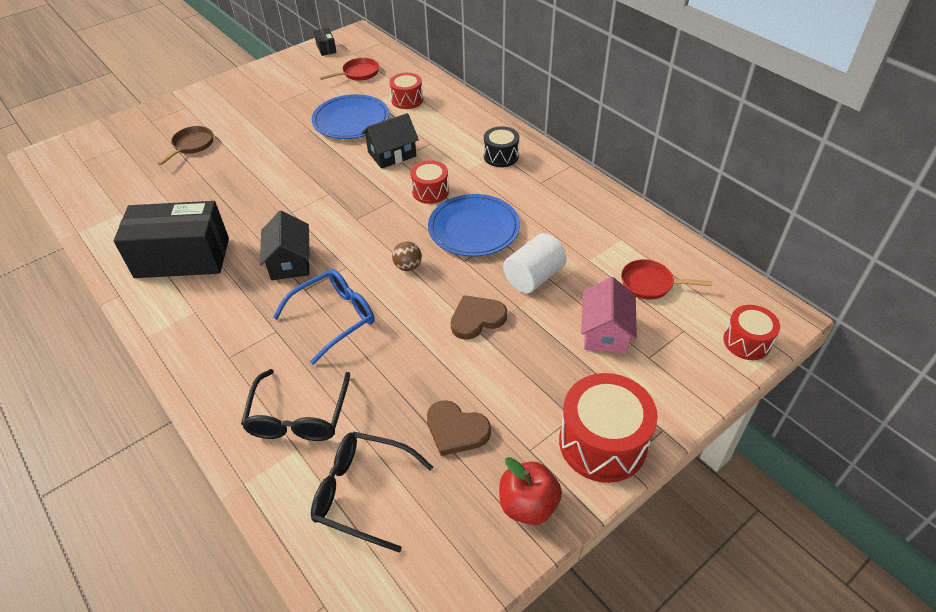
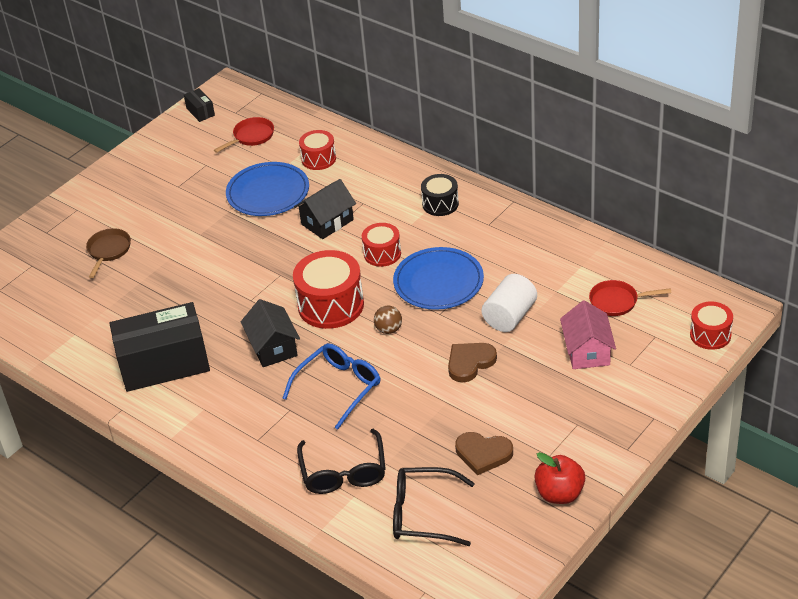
camera: 10 degrees left, 5 degrees down
red drum [559,373,658,483] -> red drum moved to [293,250,364,329]

